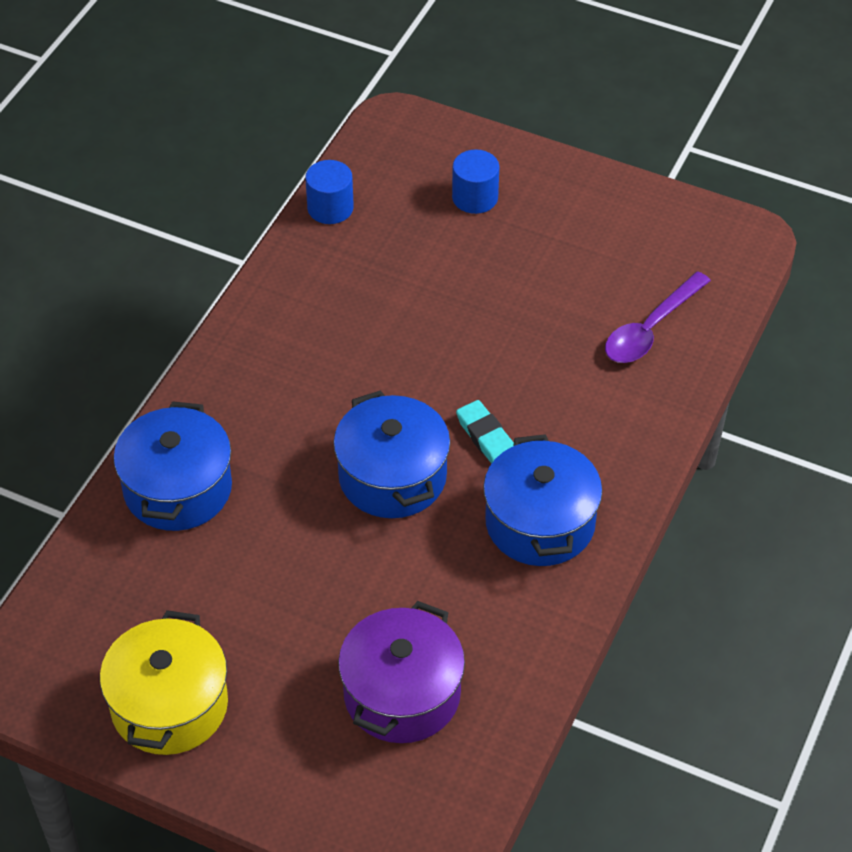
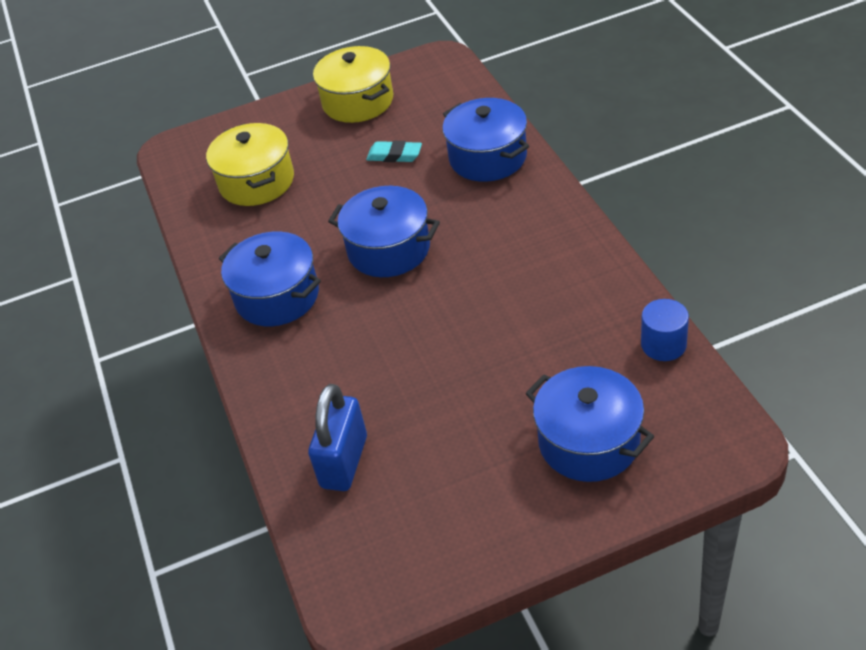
camera: 140 degrees right, 5 degrees down
purple pot [338,601,465,743] -> yellow pot [206,123,294,206]
blue cylinder [452,149,499,214] -> blue pot [525,366,654,482]
turquoise eraser [456,400,514,464] -> turquoise eraser moved to [366,141,422,162]
purple spoon [605,271,711,363] -> blue padlock [308,384,367,491]

